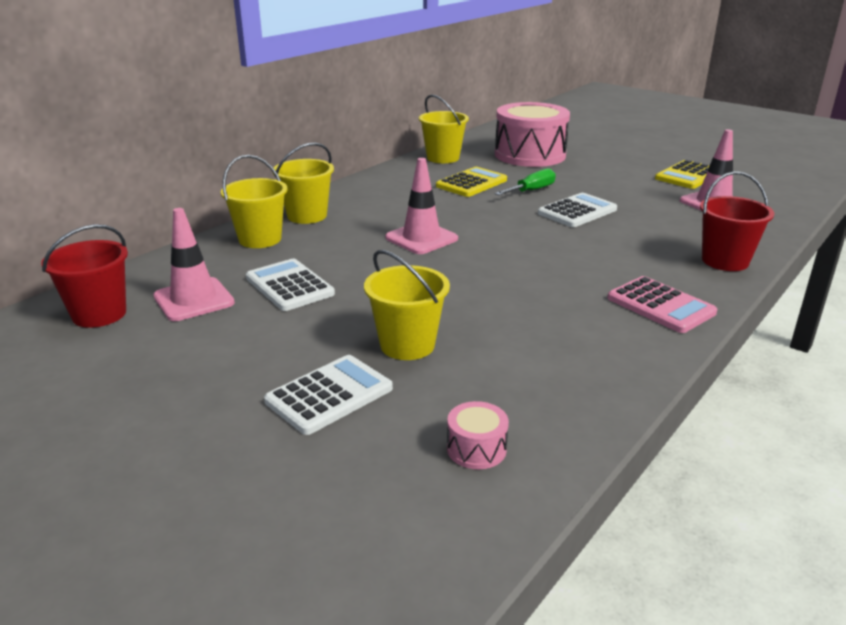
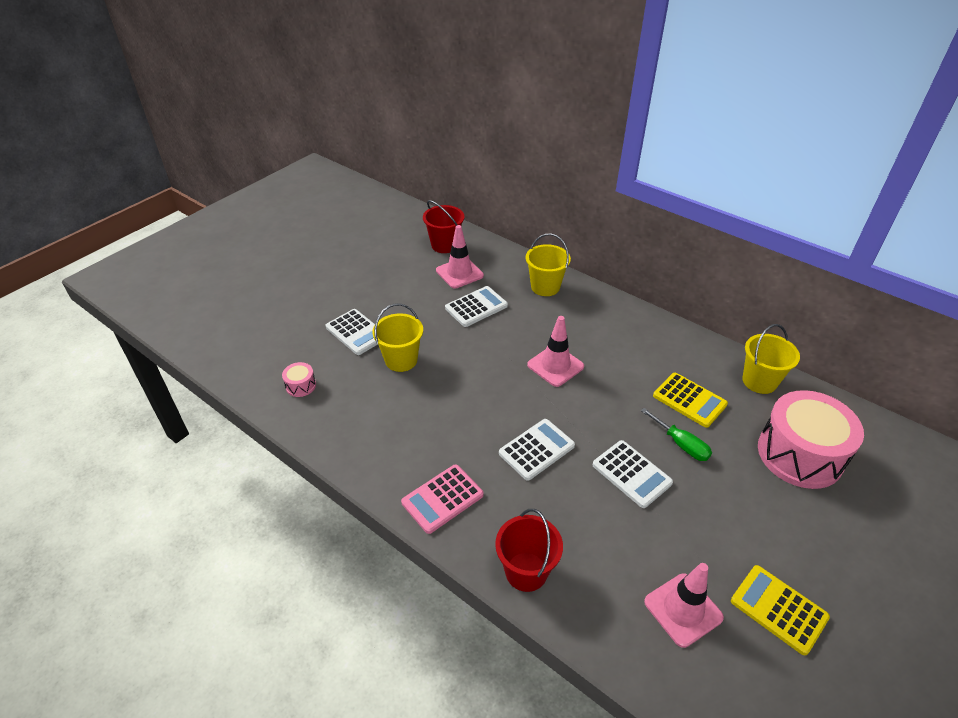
camera: 90 degrees right, 15 degrees up
yellow bucket [273,143,334,224] -> none
none -> white calculator [499,419,575,481]

